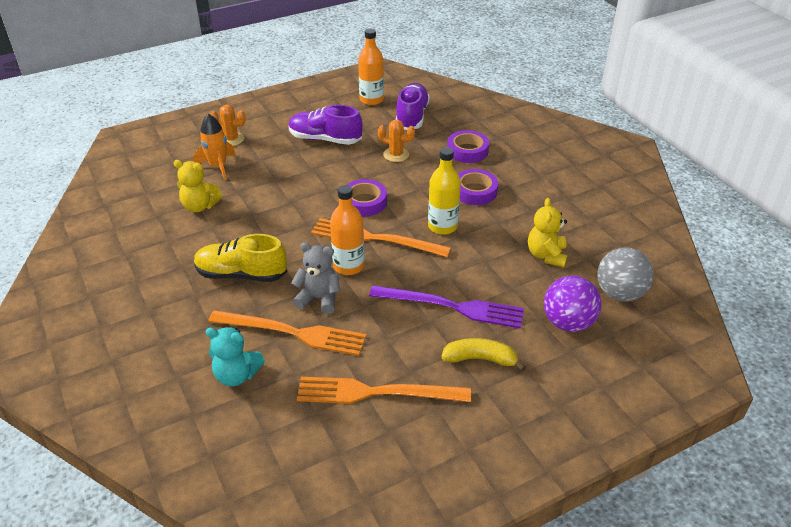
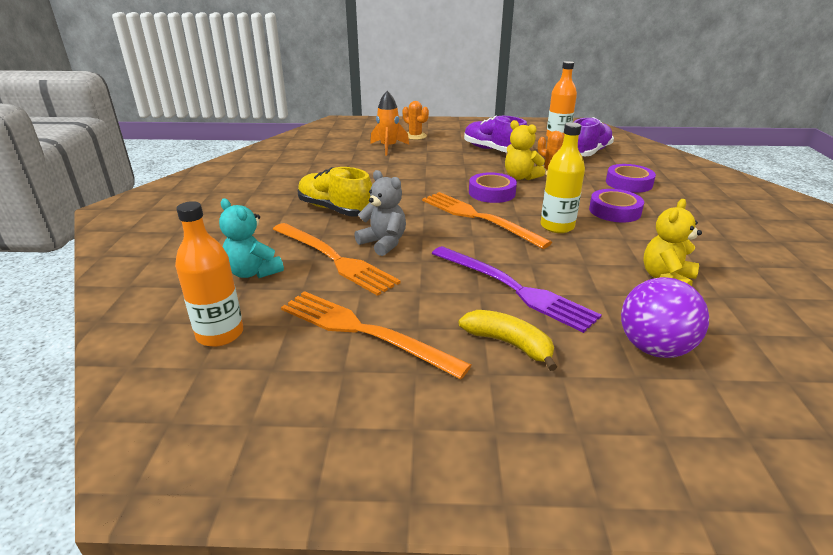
camera: 30 degrees right, 10 degrees down
yellow teddy bear [173,160,222,212] -> yellow teddy bear moved to [505,120,545,180]
orange bottle [330,185,365,275] -> orange bottle moved to [175,201,243,347]
grey ball [597,248,654,302] -> none

